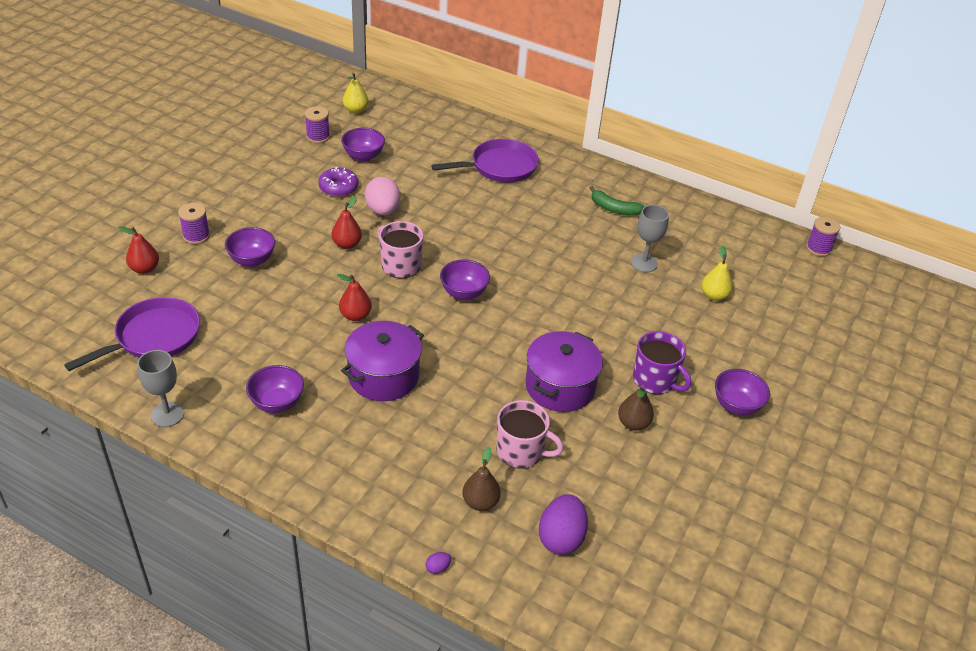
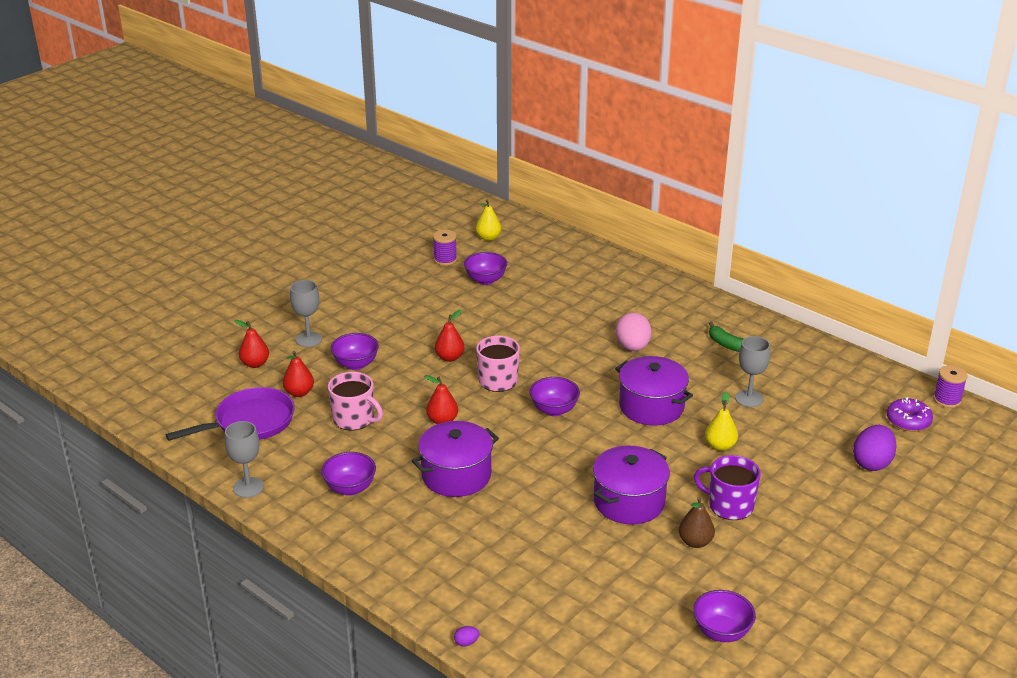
camera: 15 degrees right, 10 degrees down
purple spool [178,203,210,244] -> grey goblet [290,280,322,347]
purple donut [318,167,358,197] -> purple donut moved to [887,397,933,432]
pink egg [365,177,400,215] -> pink egg moved to [615,313,652,351]
purple pan [431,139,539,183] -> none
brown pear [462,447,501,511] -> none
pink mug [497,400,564,469] -> pink mug moved to [328,372,383,431]
purple egg [539,494,588,555] -> purple egg moved to [853,425,897,471]
purple mug [633,331,691,394] -> purple mug turned 150 degrees clockwise [694,455,761,520]
yellow pear [701,245,733,301] -> yellow pear moved to [705,392,738,451]
purple bowl [715,369,770,415] -> purple bowl moved to [693,590,756,642]
none -> red pear [283,351,314,397]
none -> purple pot [615,356,693,426]

